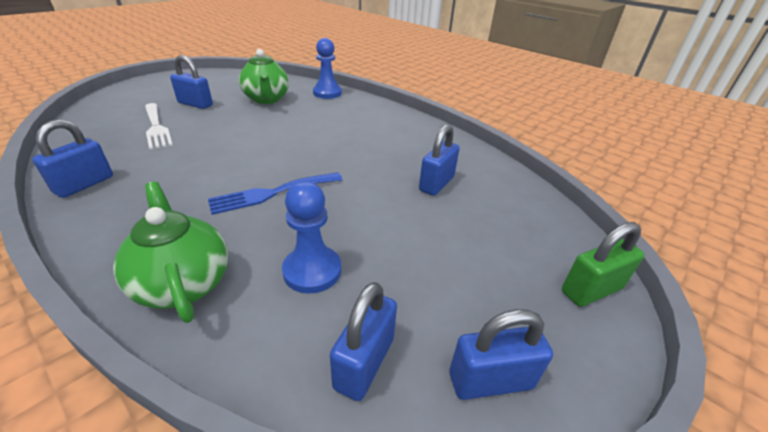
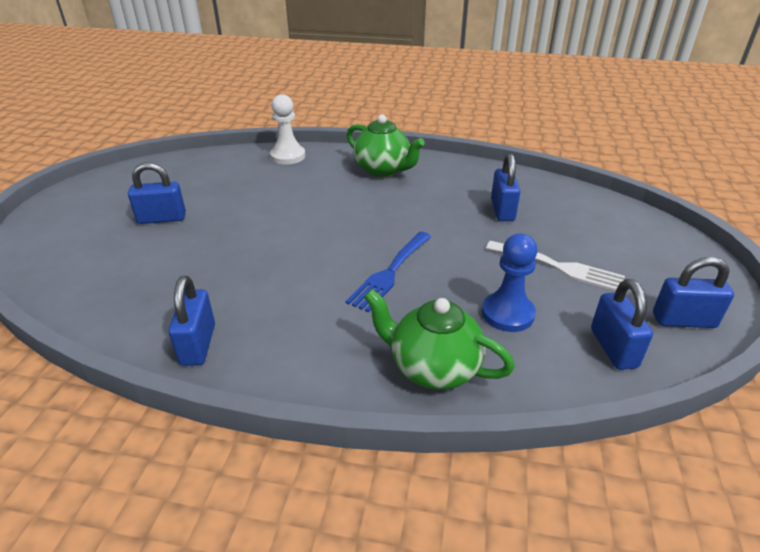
camera: 30 degrees left, 0 degrees up
white fork [145,103,173,149] -> white fork moved to [486,241,625,291]
green teapot [239,49,289,104] -> green teapot moved to [347,114,425,177]
blue pawn [313,38,342,99] -> white pawn [270,94,305,165]
blue padlock [449,309,553,400] -> blue padlock turned 45 degrees clockwise [653,257,734,328]
green padlock [562,222,644,307] -> none

